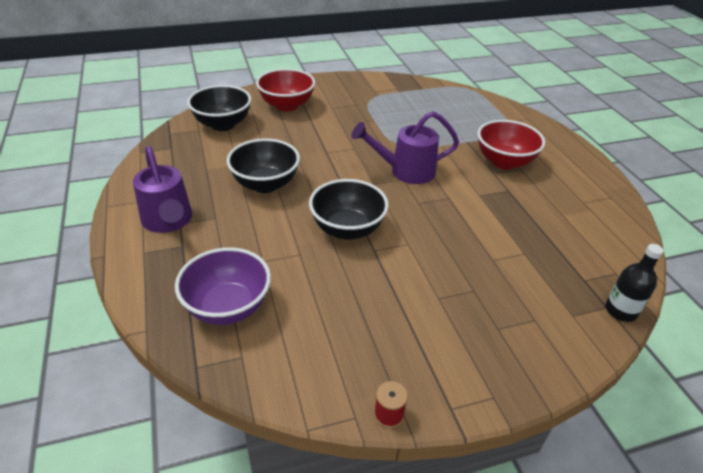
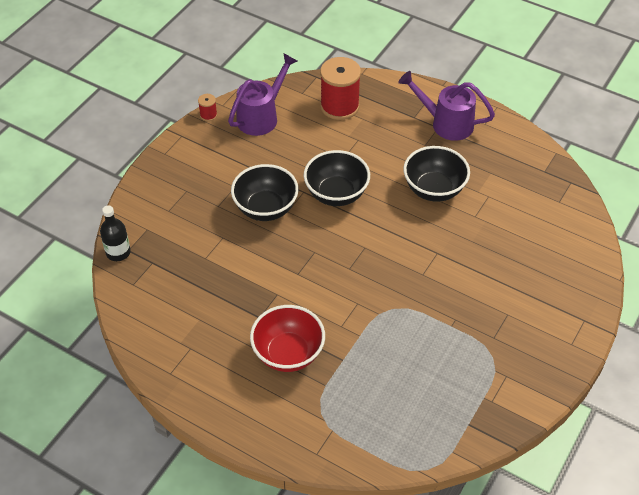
camera: 140 degrees right, 10 degrees up
purple bowl [175,247,271,325] -> red spool [320,57,361,120]
black bowl [187,85,251,131] -> black bowl moved to [231,164,299,221]
red bowl [256,68,315,112] -> none
purple watering can [351,111,459,184] -> purple watering can moved to [228,54,298,136]

